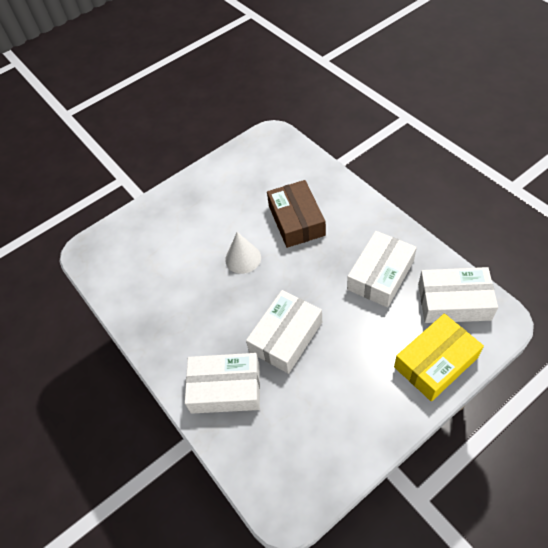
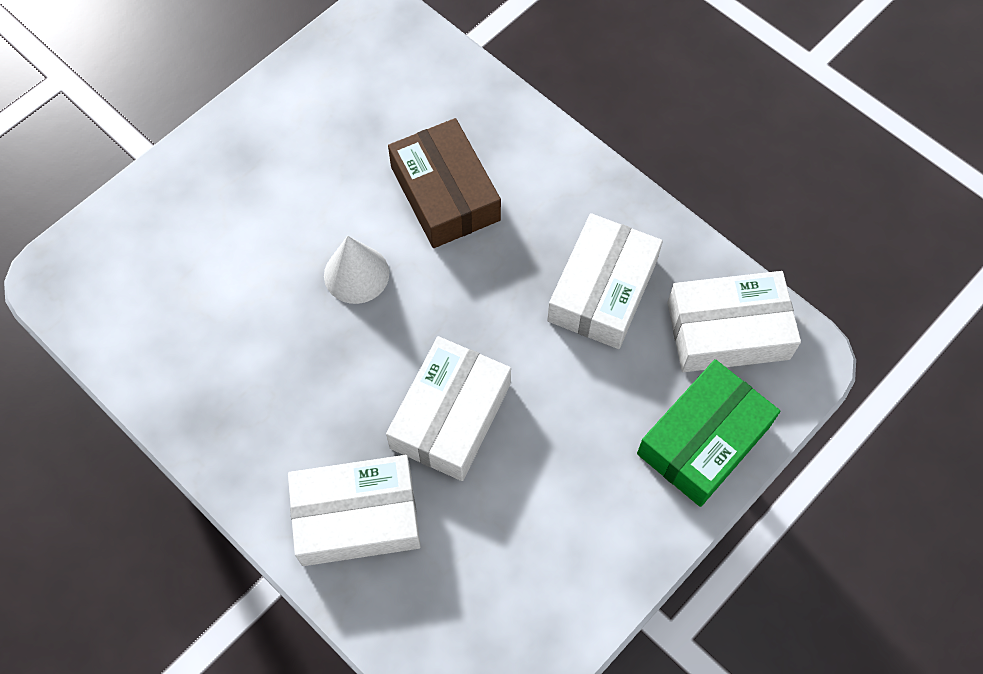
camera: 15 degrees left, 10 degrees up
yellow box [394,314,484,402] -> green box [637,359,781,507]

